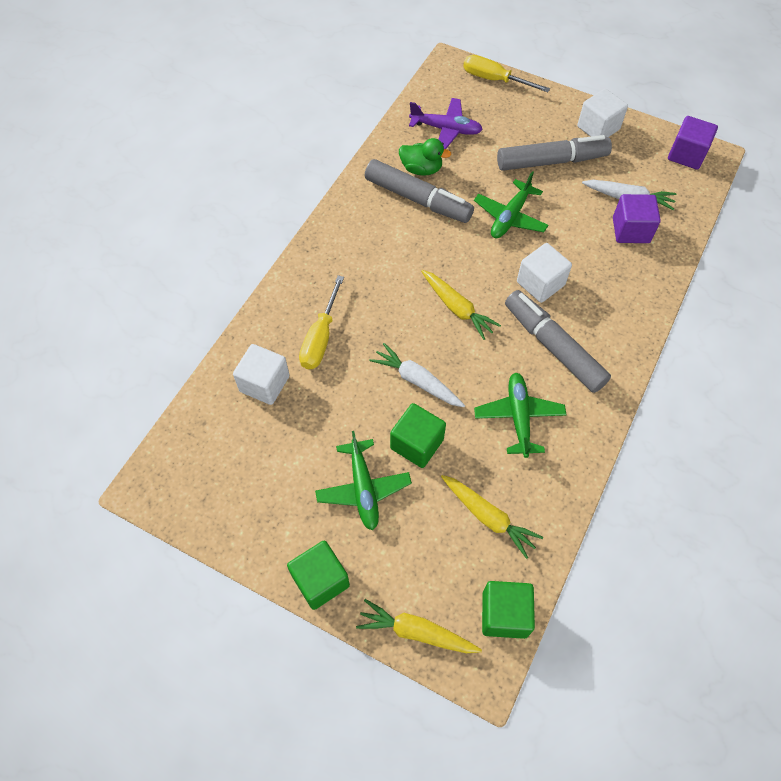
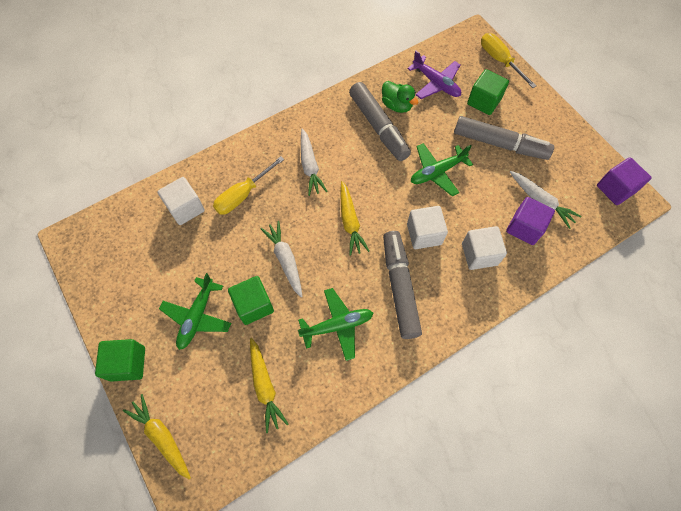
camera: 30 degrees right, 5 degrees up
green plane [474,372,566,458] -> green plane turned 45 degrees clockwise [298,288,373,361]
green cube [482,581,535,639] -> green cube moved to [467,69,509,115]
white cube [577,89,628,137] -> white cube moved to [462,226,507,270]
none -> white carrot [301,128,328,196]

